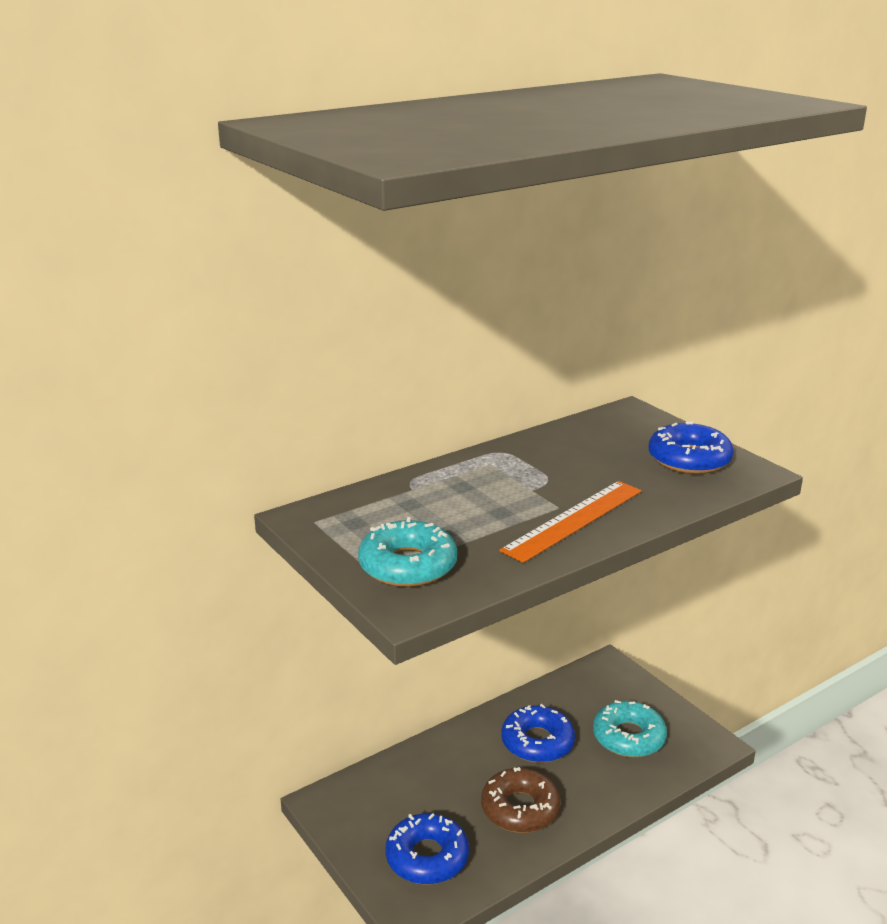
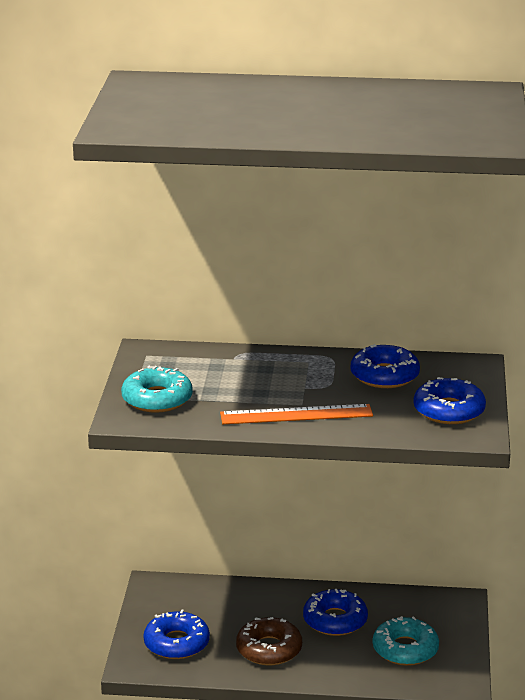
camera: 40 degrees right, 0 degrees up
none -> blue donut [351,344,420,388]

